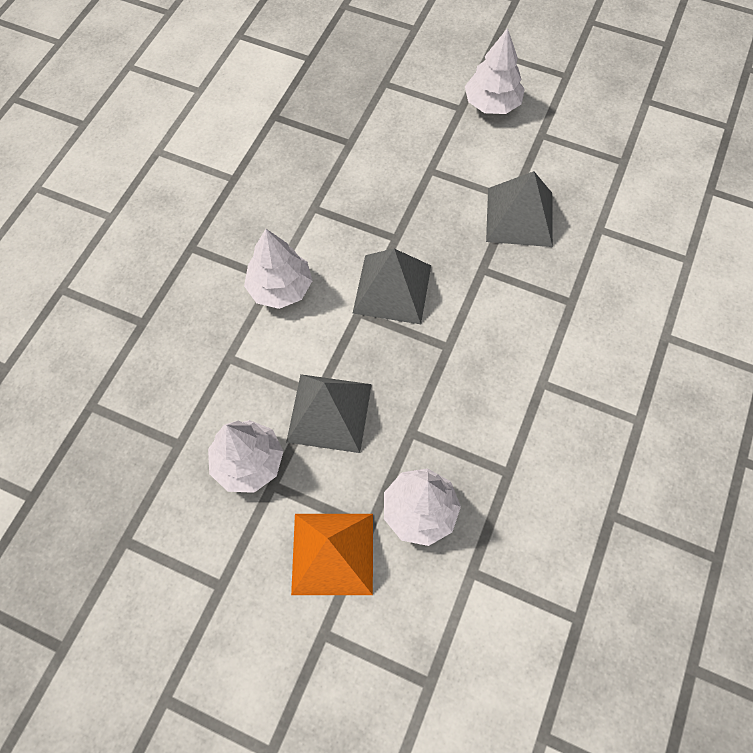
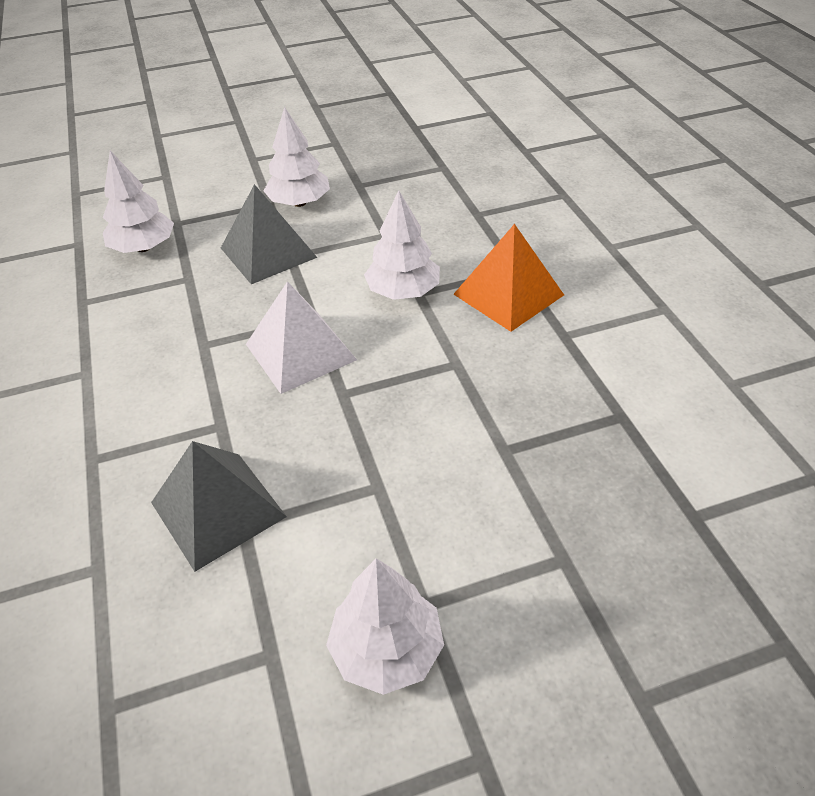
camera: 140 degrees right, 20 degrees down
orange pyramid [291,514,373,595] -> orange pyramid moved to [453,224,564,332]
grey pyramid [353,249,431,324] -> white pyramid [246,281,357,394]

